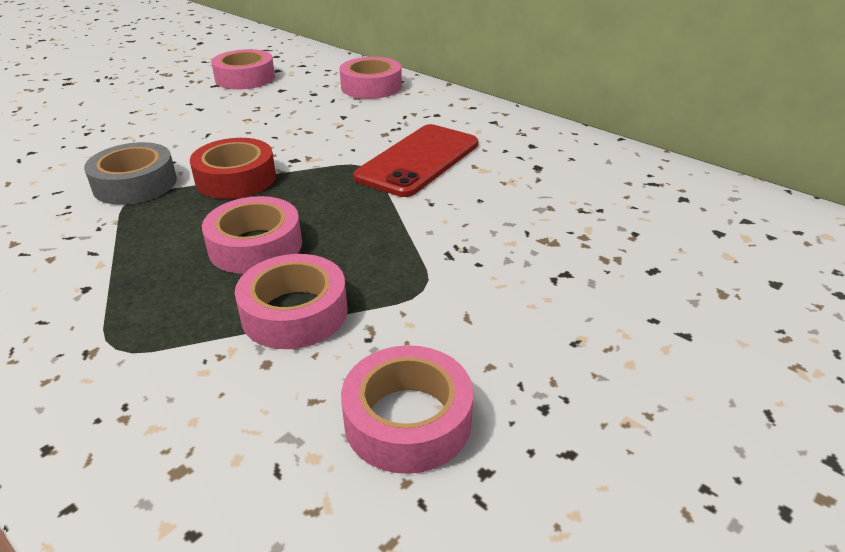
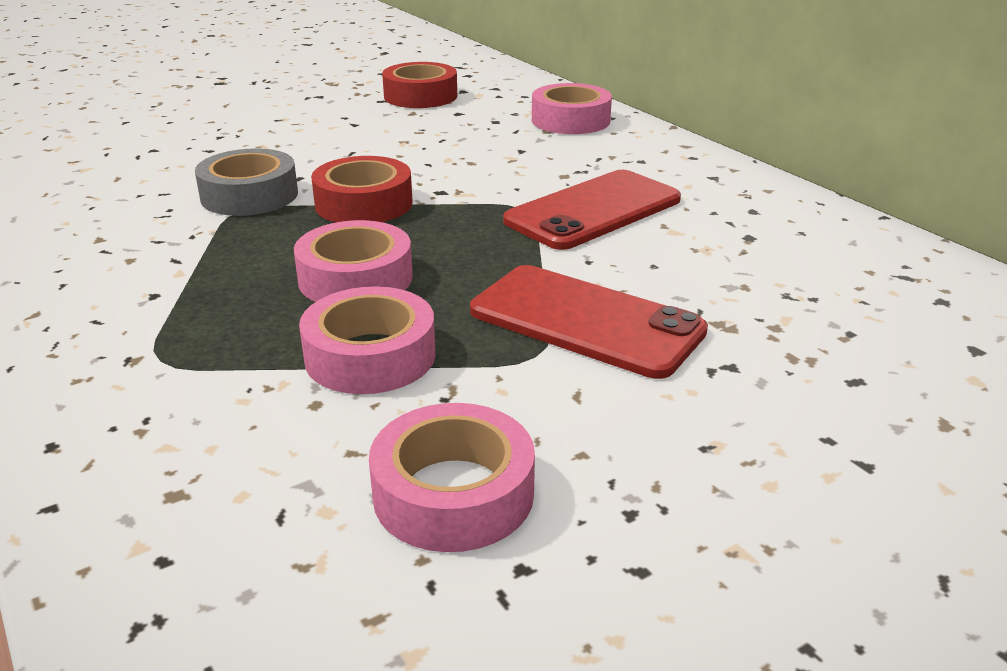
camera: 15 degrees right, 5 degrees down
pink tape [211,49,275,90] -> red tape [382,62,457,108]
none -> red phone [470,265,708,379]

